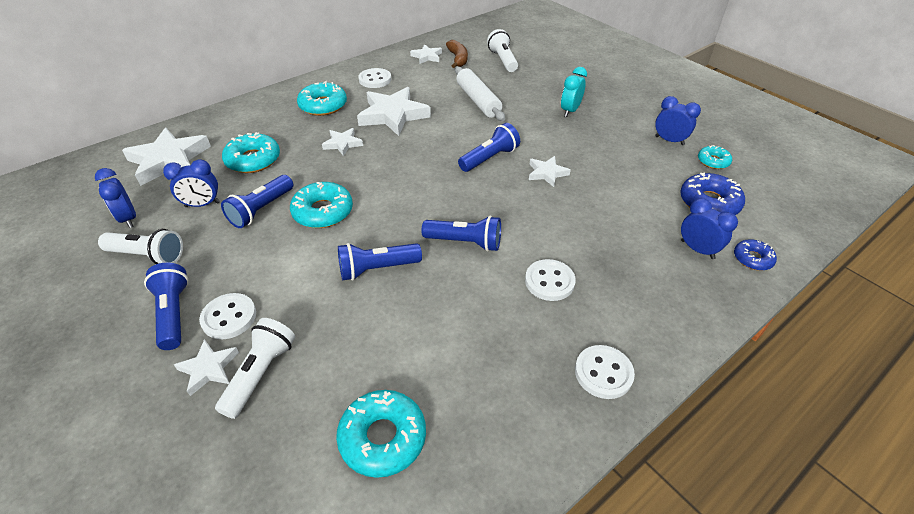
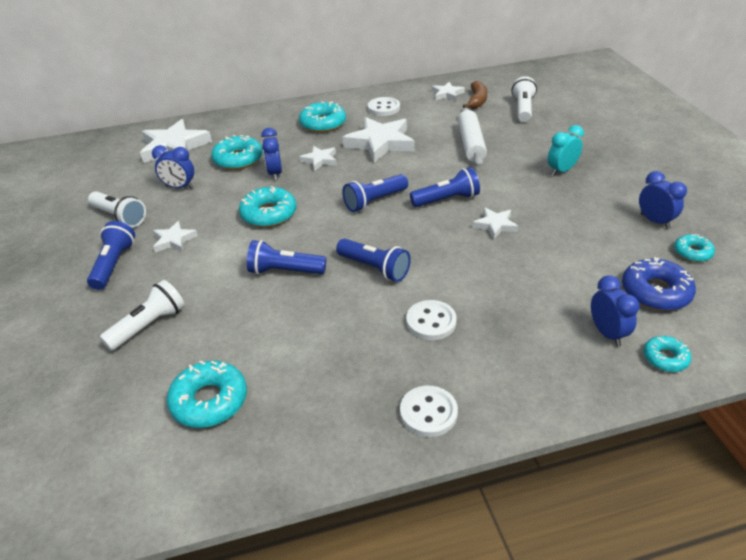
camera: 25 degrees right, 5 degrees down
blue clock [95,168,136,228] -> blue clock moved to [261,128,282,181]
white star [174,339,239,396] -> white star moved to [153,221,198,252]
white button [199,293,256,339] -> none
blue flashlight [221,175,293,228] -> blue flashlight moved to [342,174,408,212]
blue donut [734,239,777,271] -> turquoise donut [644,336,691,372]

